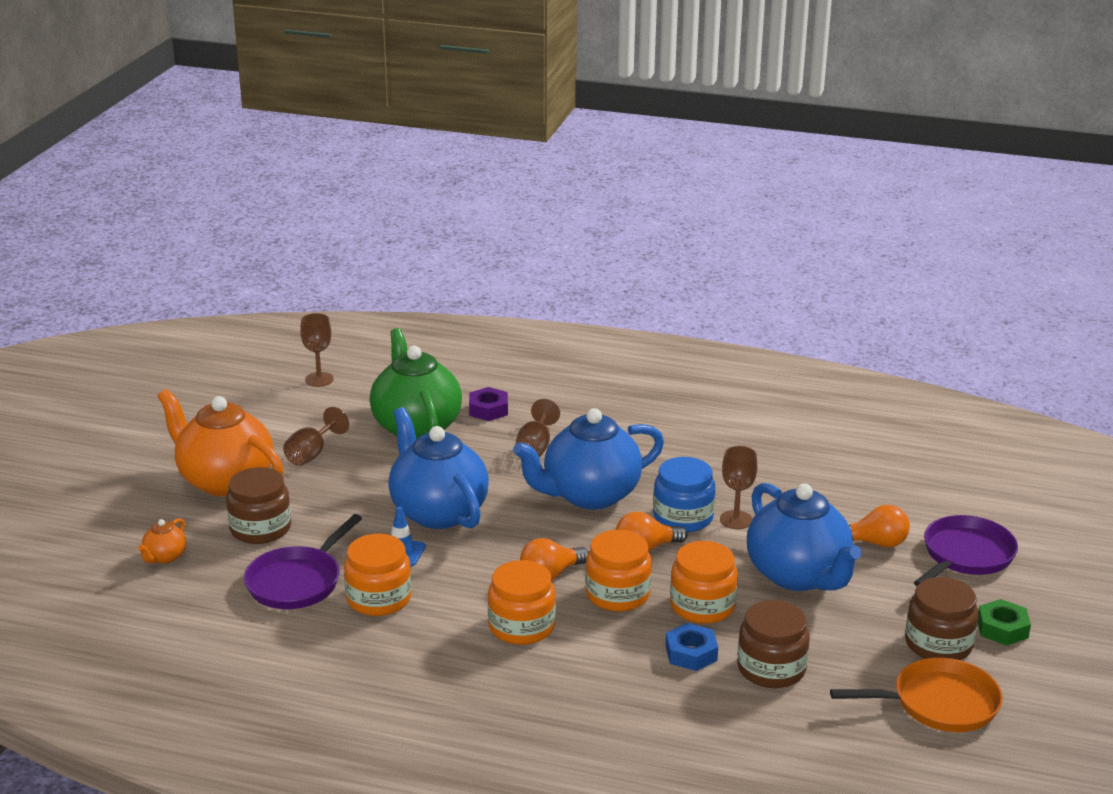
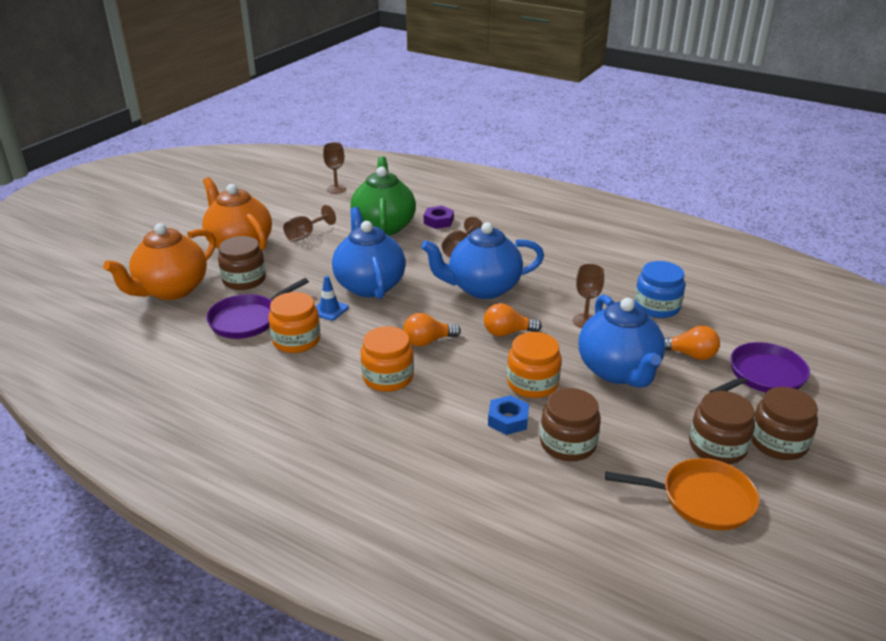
camera: 15 degrees right, 5 degrees up
orange teapot [138,518,186,564] -> orange teapot [103,223,216,300], size x2.37
orange jar [585,530,652,612] -> none
blue jar [653,457,716,532] -> blue jar moved to [634,261,685,318]
green nut [978,599,1031,646] -> brown jar [752,387,818,460]

